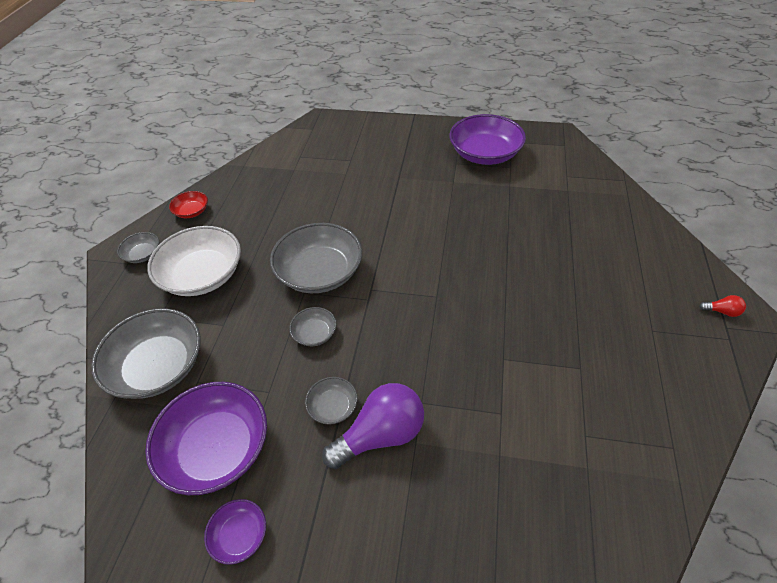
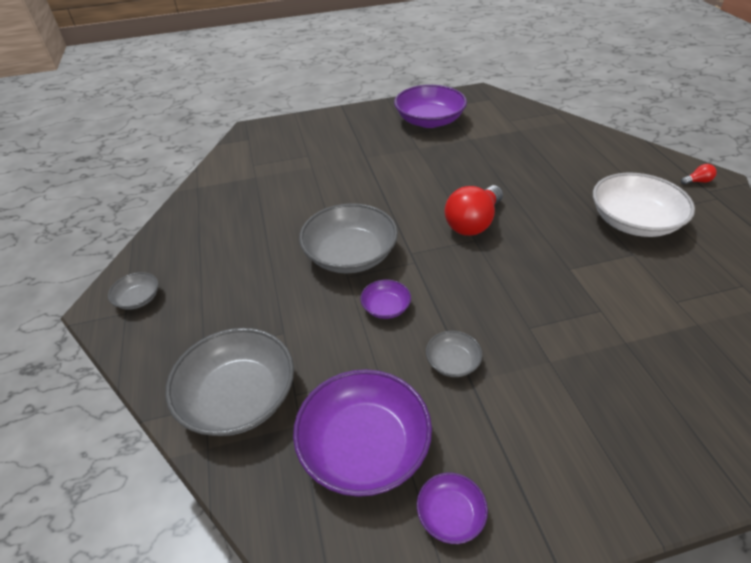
camera: 25 degrees left, 5 degrees down
white bowl [147,226,241,296] -> white bowl moved to [593,173,695,237]
red bowl [169,191,208,218] -> none
grey bowl [289,307,337,346] -> purple bowl [360,280,411,319]
purple light bulb [322,383,424,469] -> none
none -> red light bulb [444,185,503,236]

